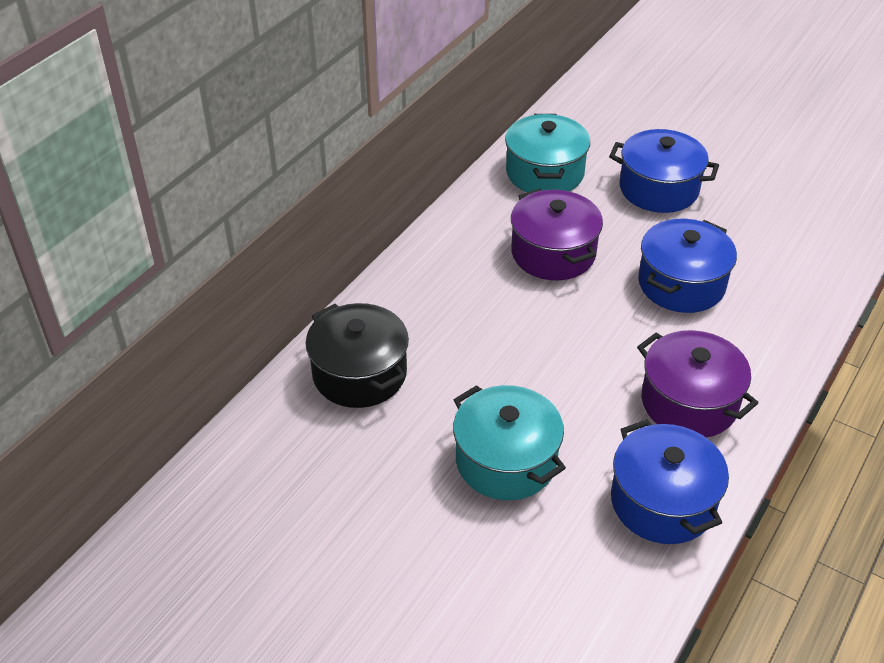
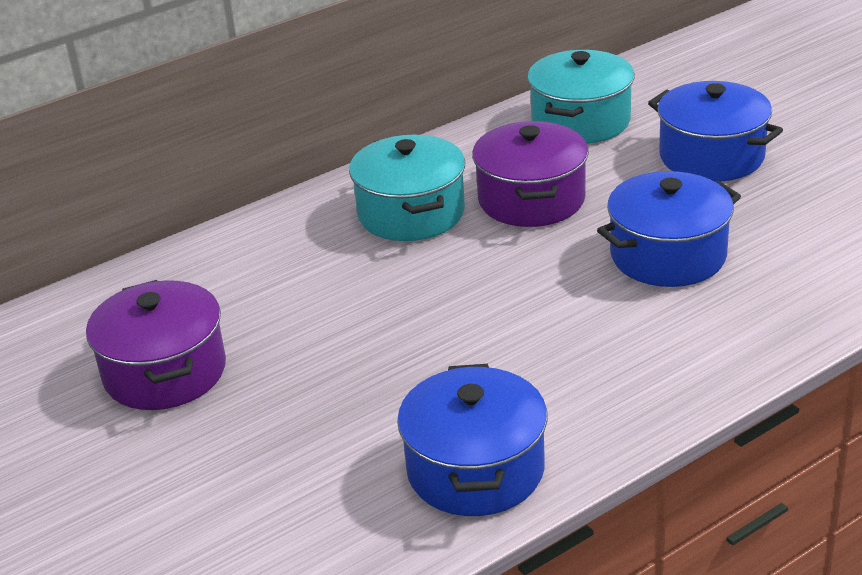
camera: 25 degrees right, 10 degrees down
black pot [306,303,409,408] -> none
turquoise pot [453,385,566,500] -> turquoise pot moved to [349,135,465,241]
purple pot [637,330,758,438] -> purple pot moved to [86,280,226,410]

